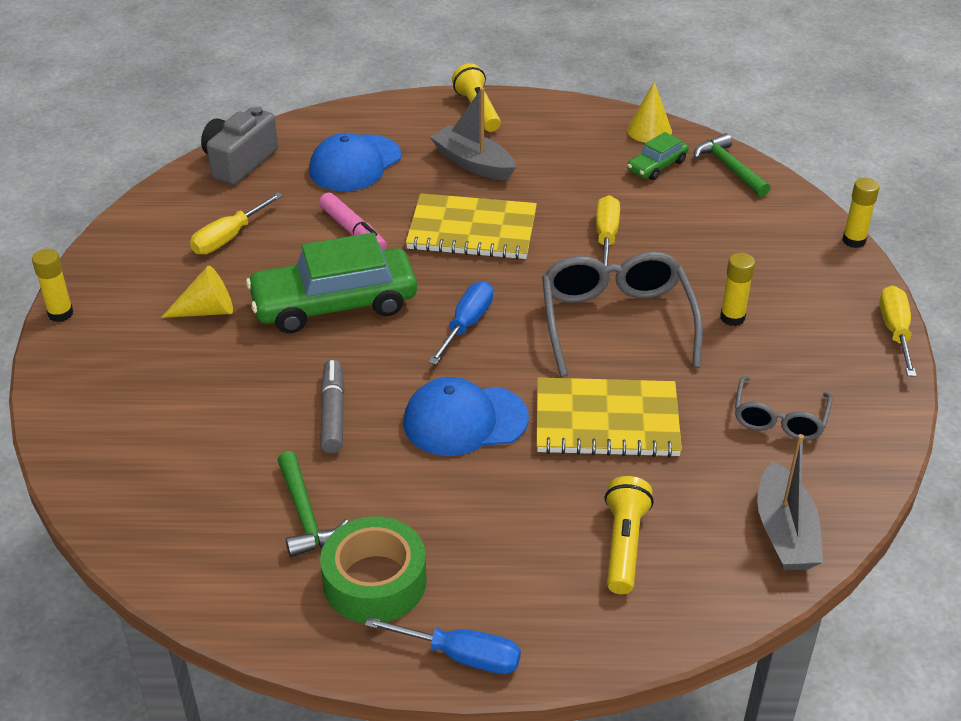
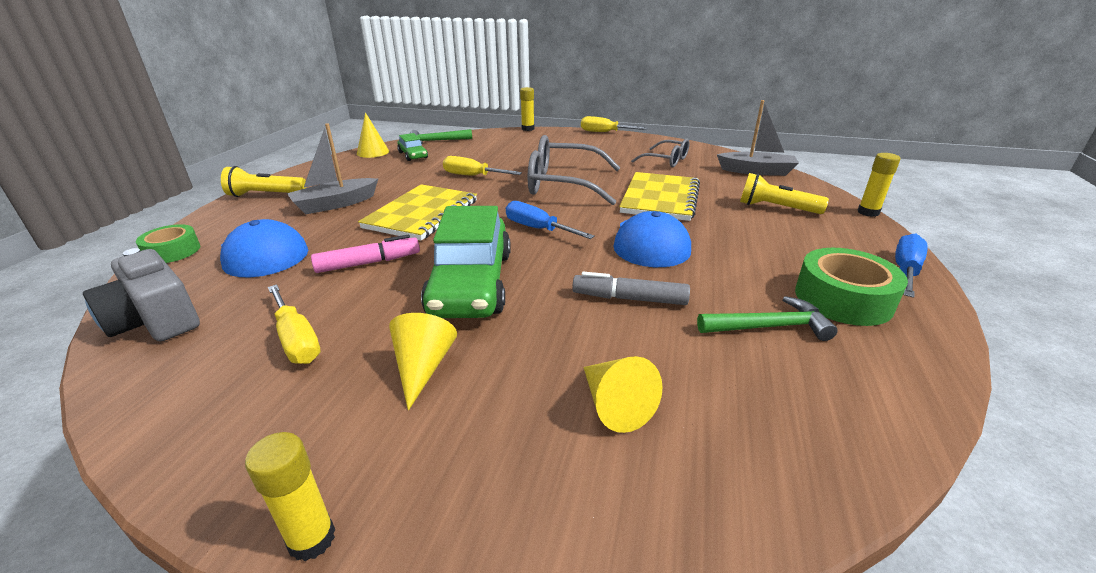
camera: 75 degrees left, 10 degrees down
yellow glue stick [720,253,755,326] -> yellow glue stick moved to [857,153,900,217]
none -> green tape [136,224,200,263]
none -> yellow cone [583,356,663,433]

